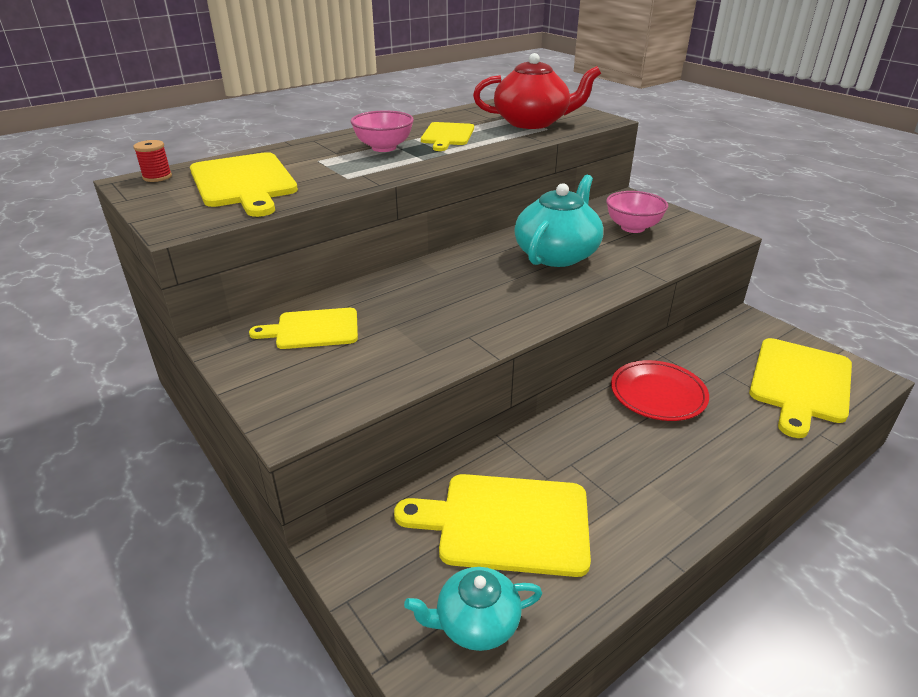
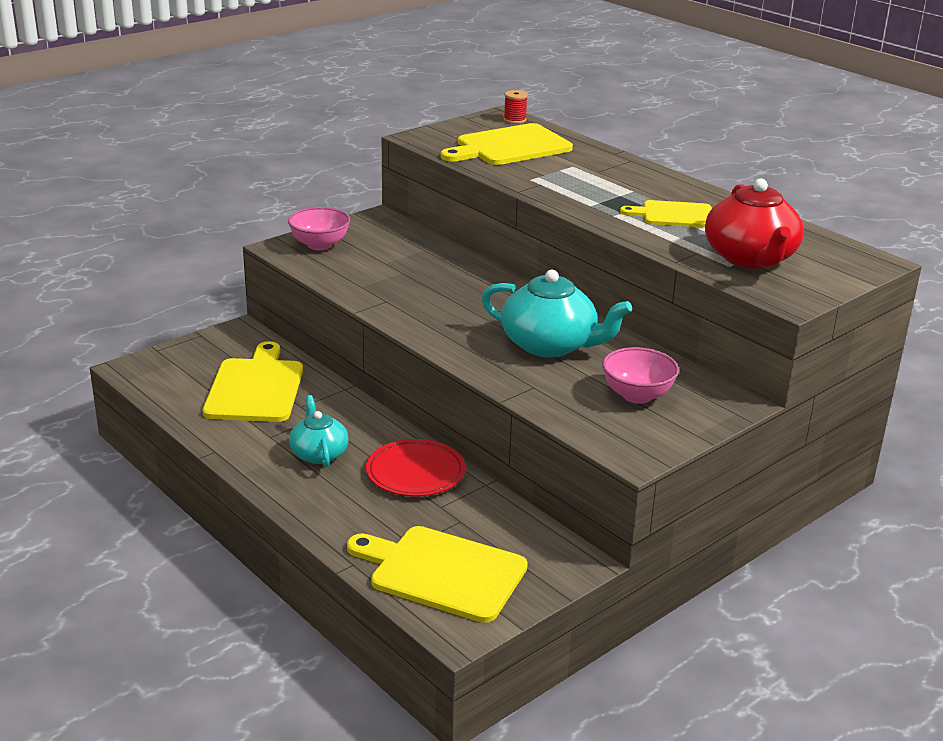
camera: 85 degrees right, 5 degrees down
yellow cutting board [249,308,358,349] -> none
pink bowl [351,110,414,152] -> pink bowl moved to [288,207,350,250]
turquoise teapot [404,567,542,651] -> turquoise teapot moved to [289,395,349,467]

